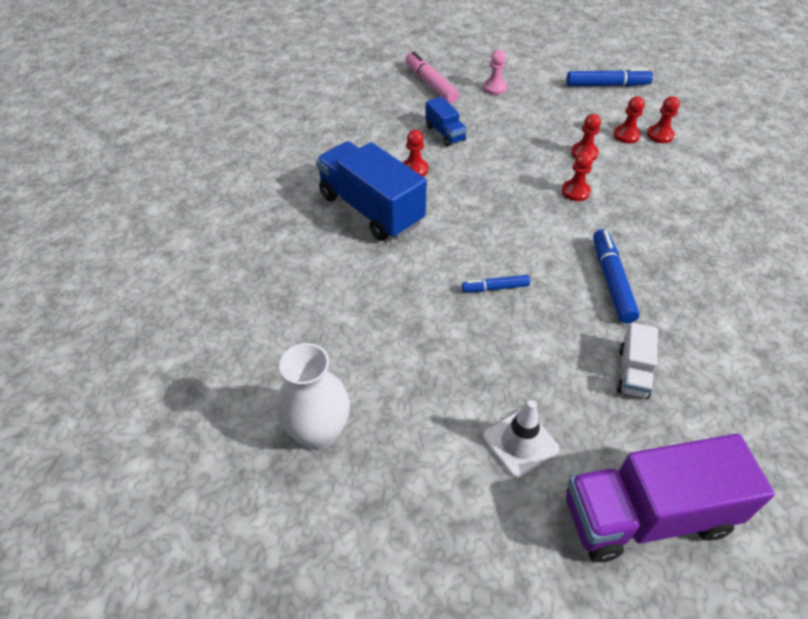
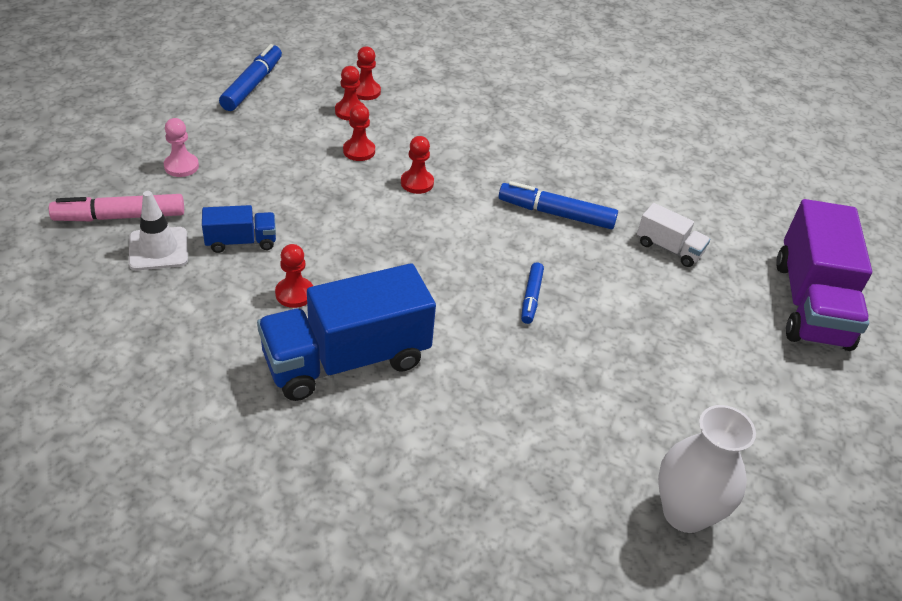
camera: 75 degrees left, 5 degrees down
white traffic cone [483,400,559,478] -> white traffic cone moved to [129,191,188,270]

